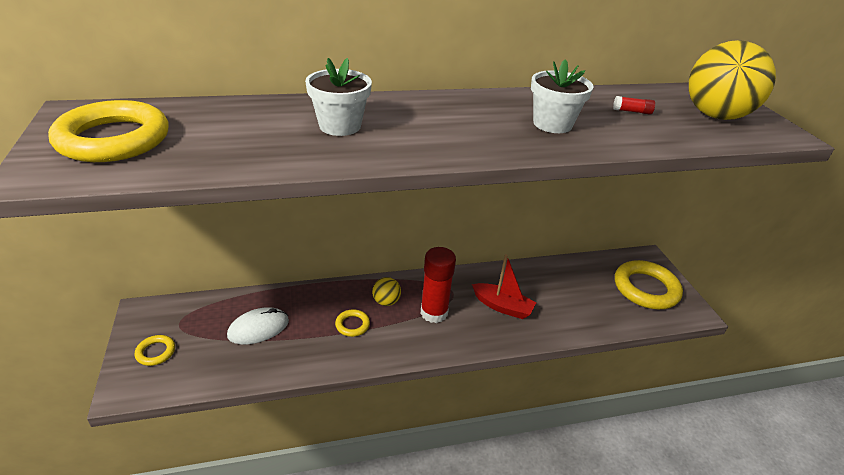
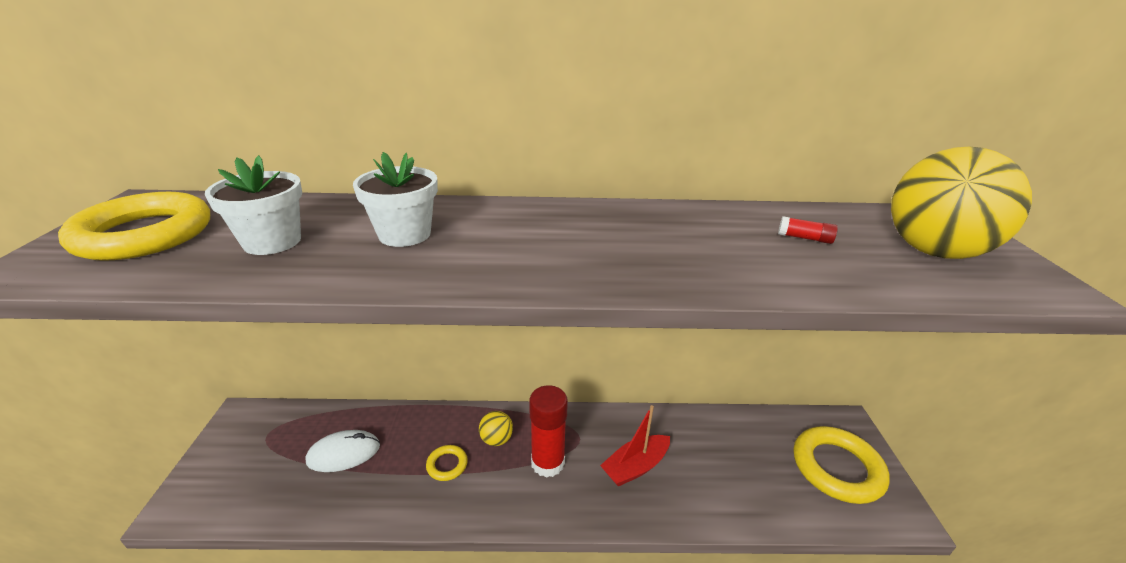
camera: 15 degrees right, 5 degrees down
yellow ring [135,335,175,366] -> none
red boat [472,254,536,319] -> red boat turned 105 degrees clockwise [600,405,670,487]
white flower pot [531,59,594,133] -> white flower pot moved to [205,155,302,255]

